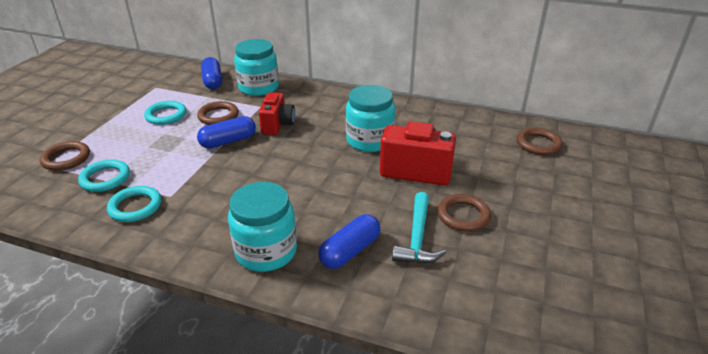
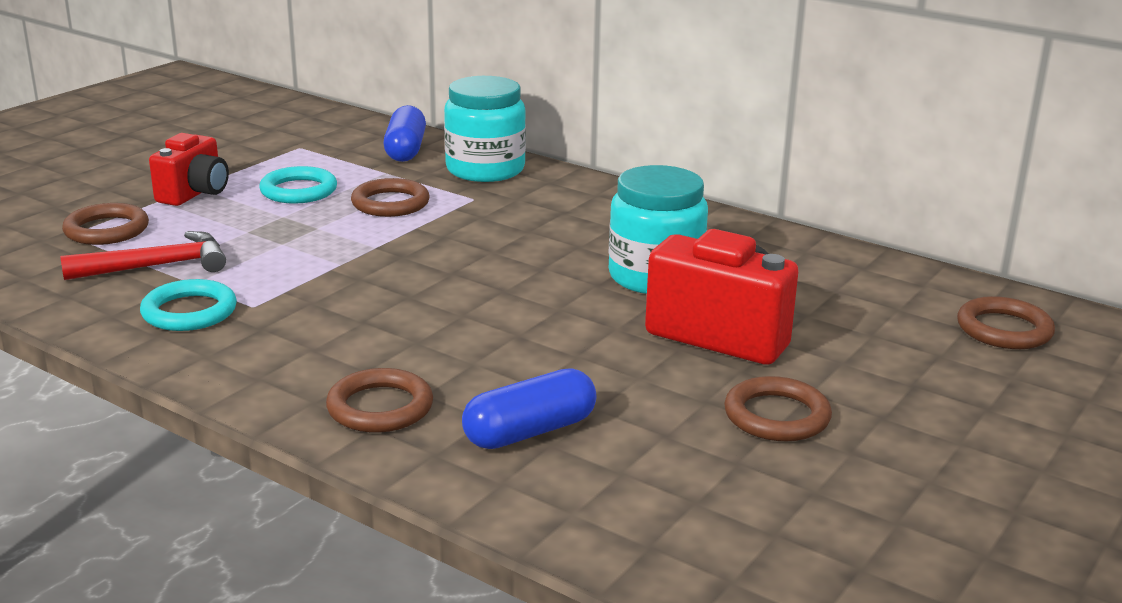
camera: 15 degrees right, 10 degrees down
turquoise ring [78,160,130,192] -> red hammer [60,231,226,280]
blue capsule [197,116,256,148] -> none
turquoise jar [228,182,297,272] -> brown ring [326,368,433,433]
red camera [259,92,295,135] -> red camera moved to [149,133,229,206]
turquoise hammer [392,192,446,264] -> none

